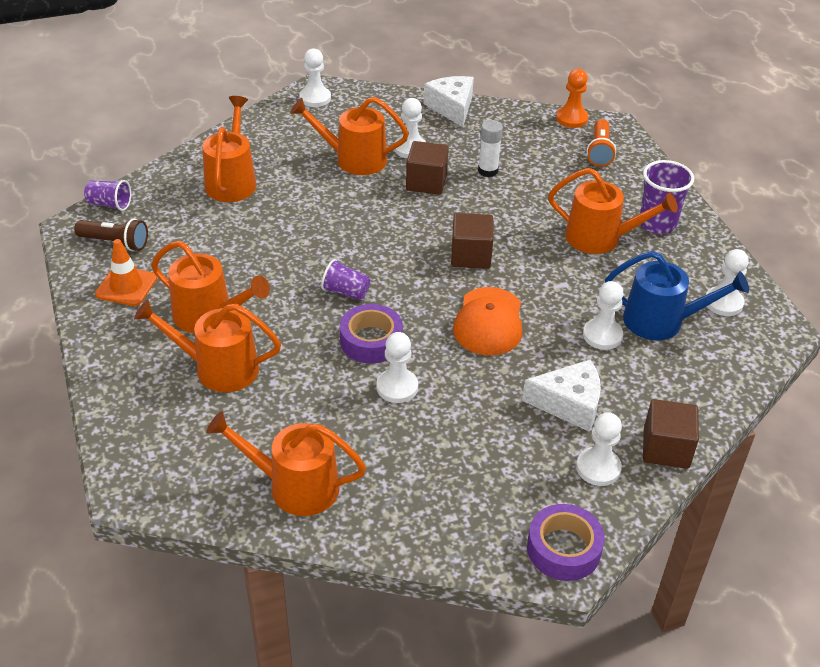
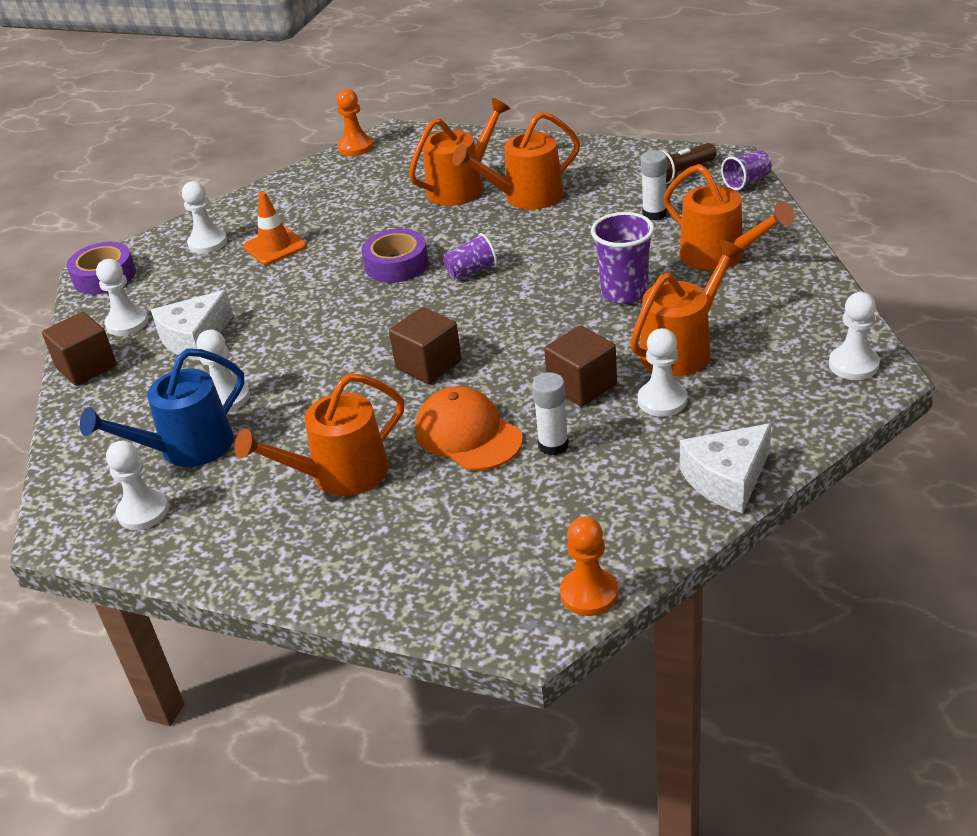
camera: 135 degrees right, 5 degrees down
orange traffic cone [95,239,157,306] -> orange traffic cone moved to [243,192,307,265]
orange watering can [206,411,366,516] -> none
white pawn [376,332,418,403] -> white pawn moved to [182,181,227,254]
white cheese [423,76,474,127] -> white cheese turned 120 degrees clockwise [680,423,771,513]
orange cap [453,287,522,355] -> orange cap moved to [415,386,523,471]
orange flashlight [587,119,616,167] -> none
purple cup [640,160,694,234] -> purple cup moved to [591,212,654,304]
none -> orange pawn [336,89,373,156]
none -> white glue stick [641,150,667,220]

